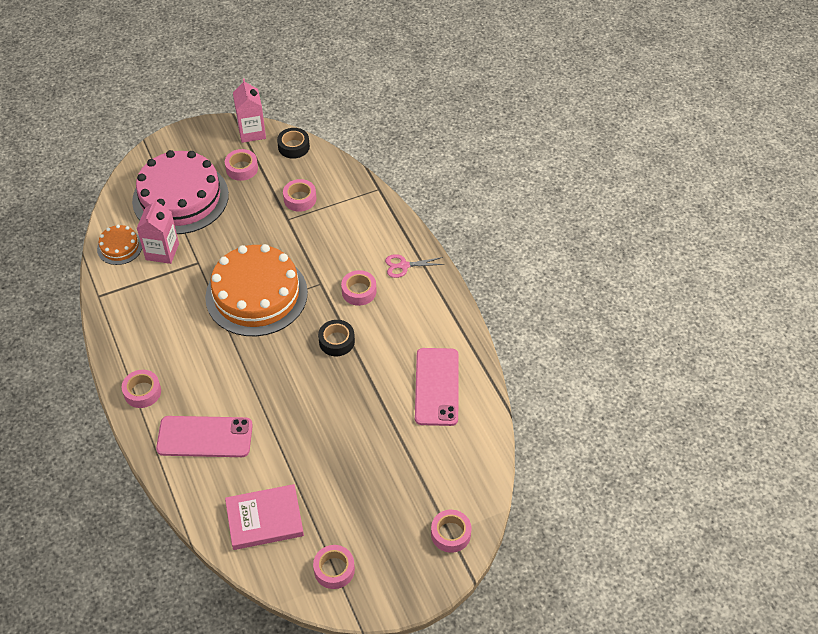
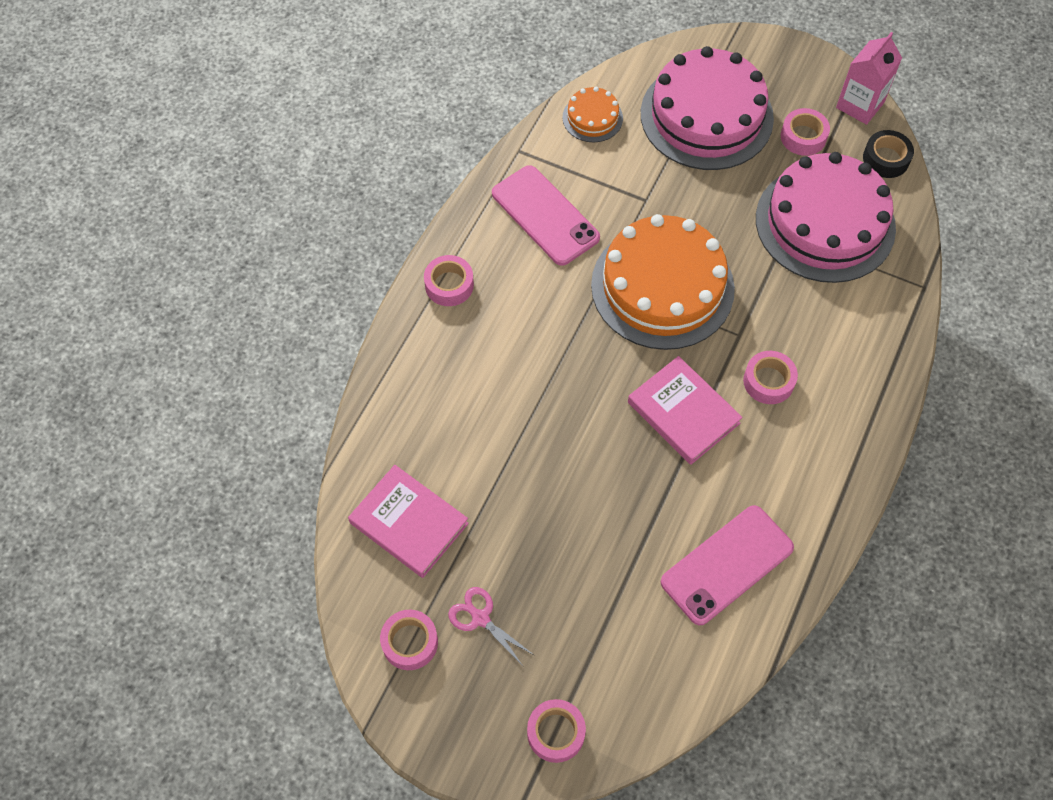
camera: 50 degrees right, 10 degrees up
pink carton [136,198,179,264] -> none
pink phone [156,416,253,457] -> pink phone moved to [492,165,600,266]
pink tape [283,179,316,212] -> pink cake [756,152,896,283]
black tape [318,320,355,356] -> pink book [628,356,743,465]
pink scissors [385,254,444,278] -> pink scissors moved to [448,587,534,666]

